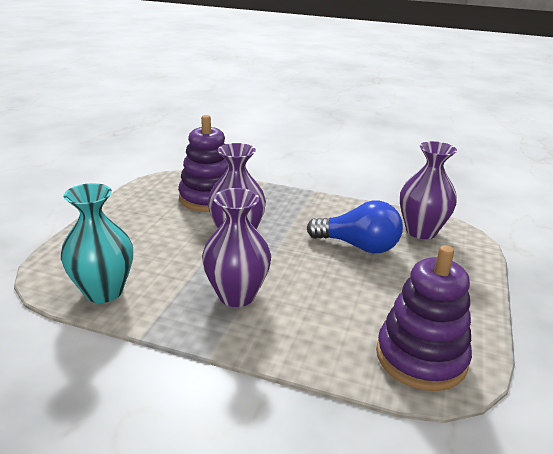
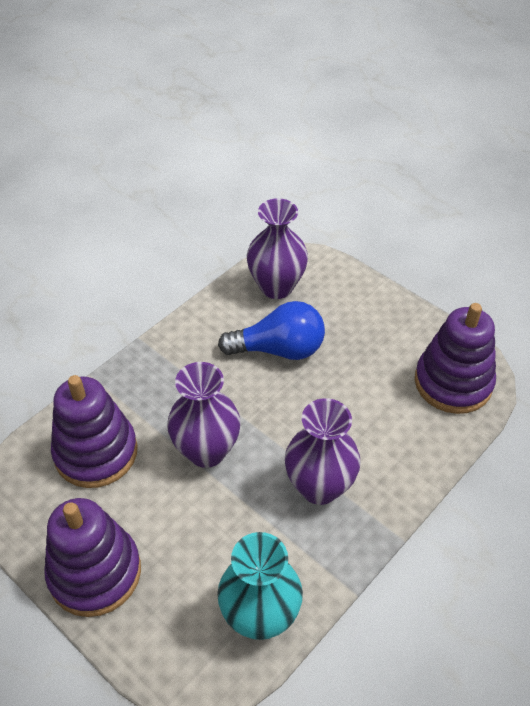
camera: 65 degrees left, 20 degrees up
blue light bulb [307,201,403,253] -> blue light bulb turned 45 degrees clockwise [218,301,325,360]
none -> purple stacking toy [44,498,141,617]

